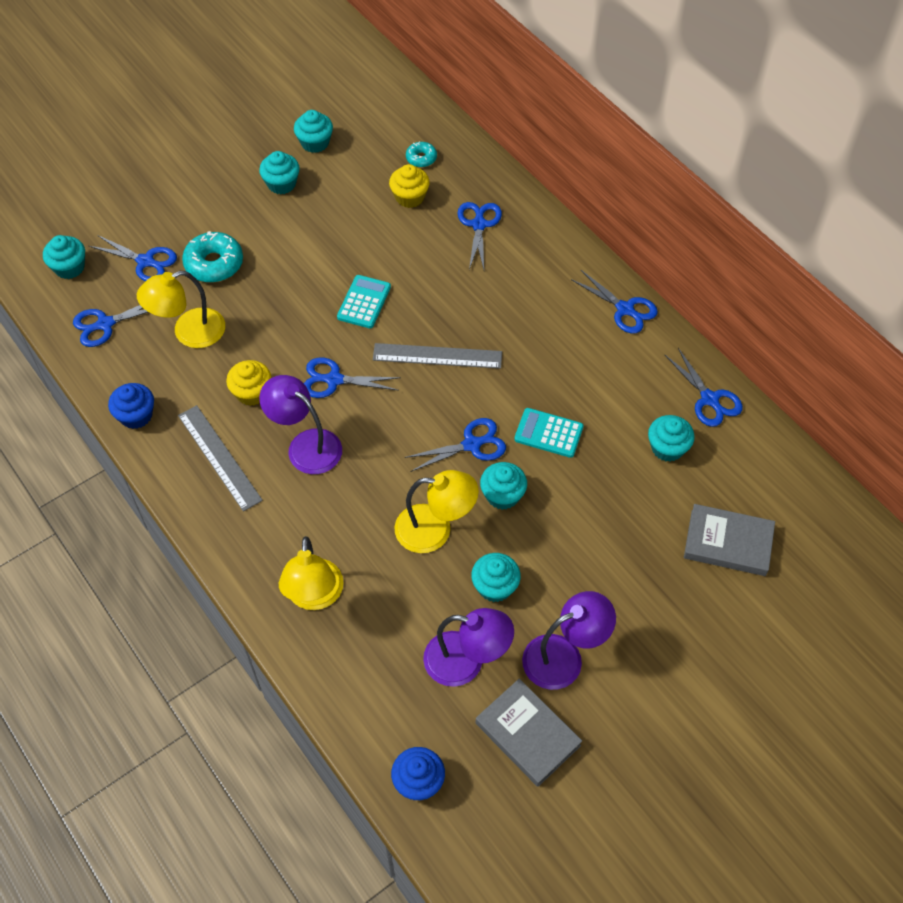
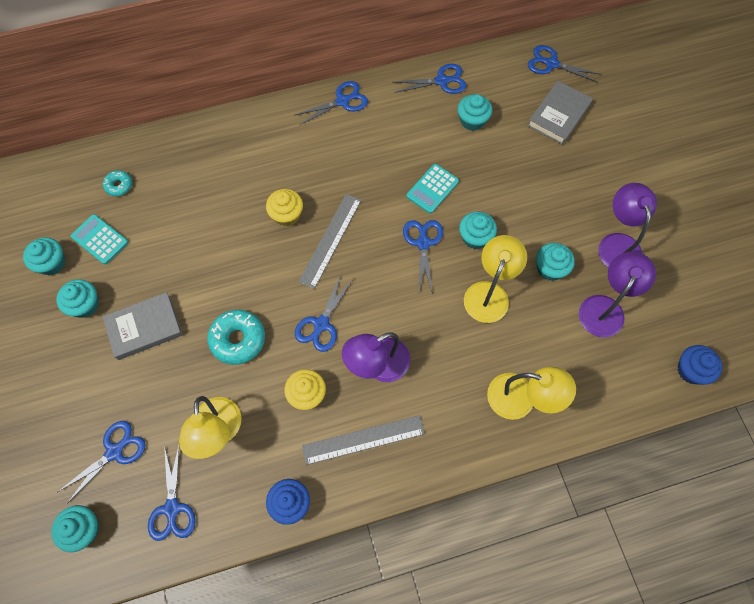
camera: 70 degrees left, 10 degrees up
turquoise donut [182,231,243,283] -> turquoise donut moved to [207,310,265,365]
turquoise calculator [337,275,391,328] -> turquoise calculator moved to [71,214,128,265]
yellow cupcake [389,164,430,208] -> yellow cupcake moved to [266,189,303,226]
blue scissors [457,202,502,270] -> blue scissors moved to [528,45,601,83]
grey book [476,679,582,787] -> grey book moved to [102,292,183,360]

